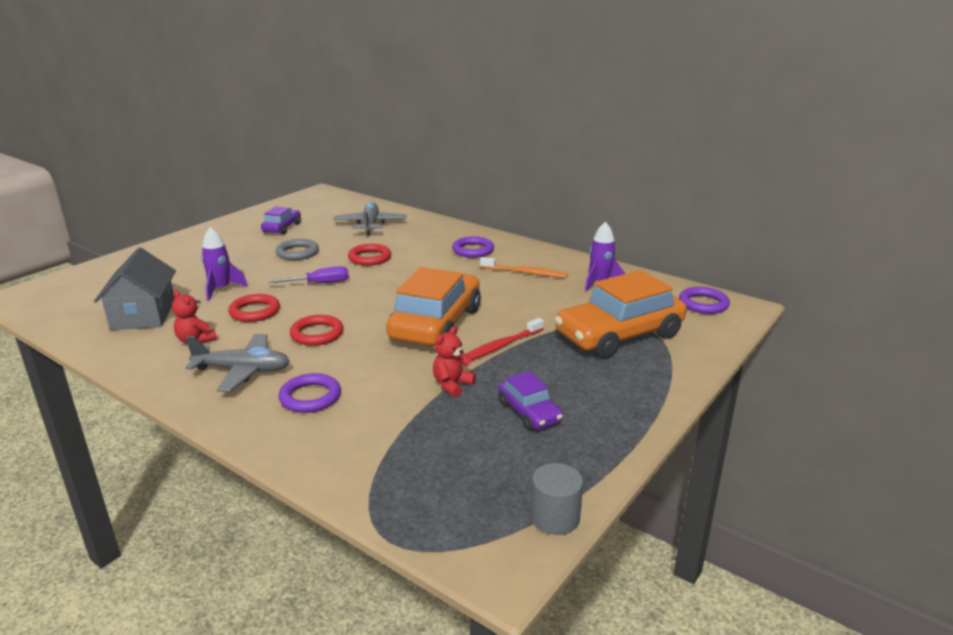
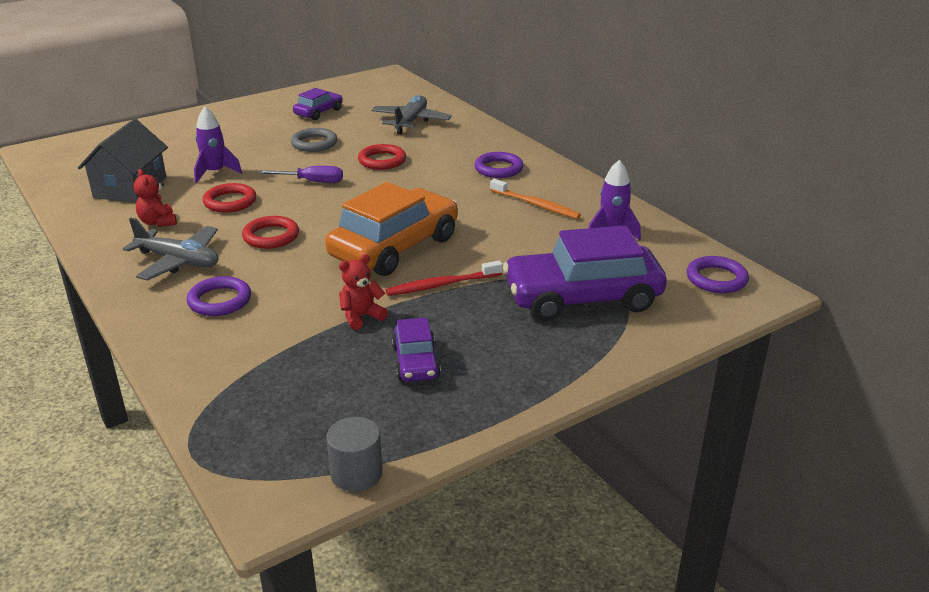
camera: 20 degrees right, 5 degrees up
orange car [554,270,687,358] -> purple car [503,225,667,321]

